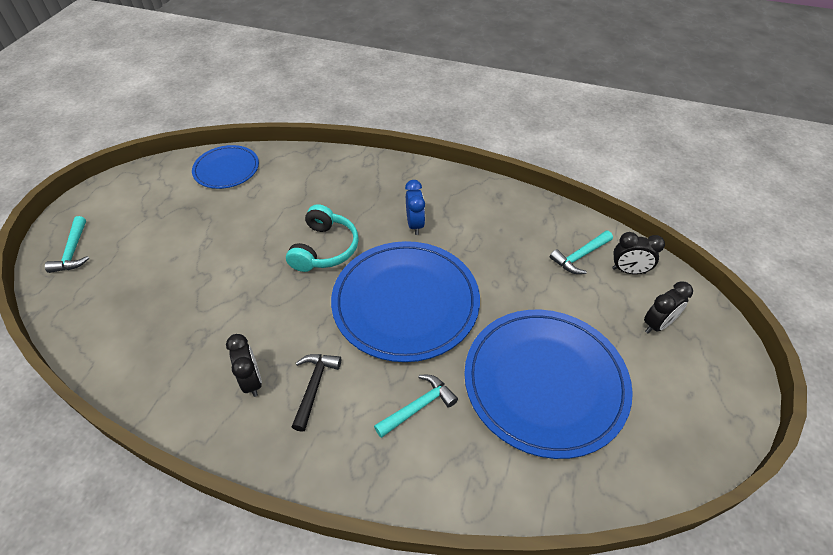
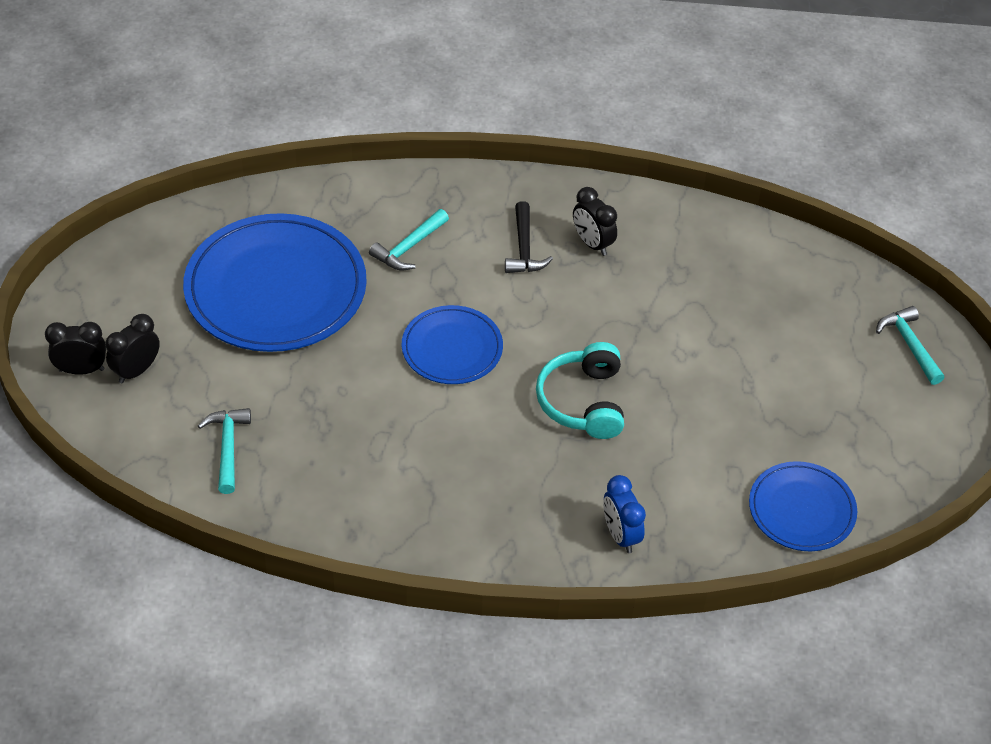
camera: 165 degrees right, 0 degrees up
blue plate [331,241,480,362] -> blue plate [402,305,503,384], size x0.55
blue clock [405,180,425,235] -> blue clock moved to [603,475,646,553]
turquoise hammer [550,231,613,274] -> turquoise hammer turned 45 degrees counterclockwise [198,408,251,494]
black clock [612,232,665,274] -> black clock moved to [45,322,106,375]

